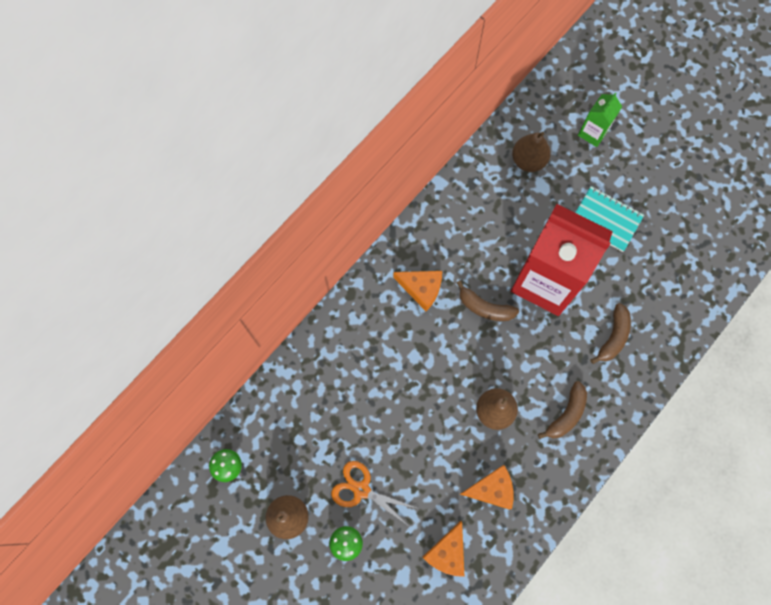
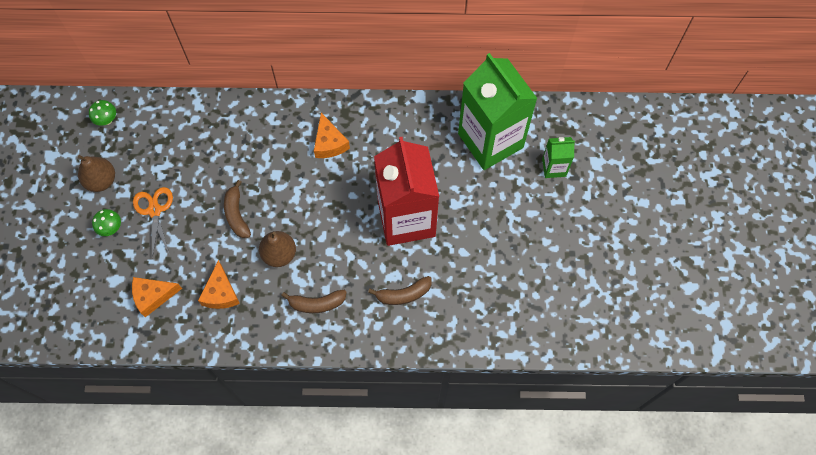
camera: 50 degrees right, 5 degrees down
brown banana [457,280,519,321] -> brown banana moved to [224,180,251,238]
orange cheese [460,465,513,509] -> orange cheese turned 45 degrees clockwise [198,260,240,309]
brown pear [512,132,551,172] -> green carton [458,53,538,170]
turquoise notebook [575,186,644,252] -> none

